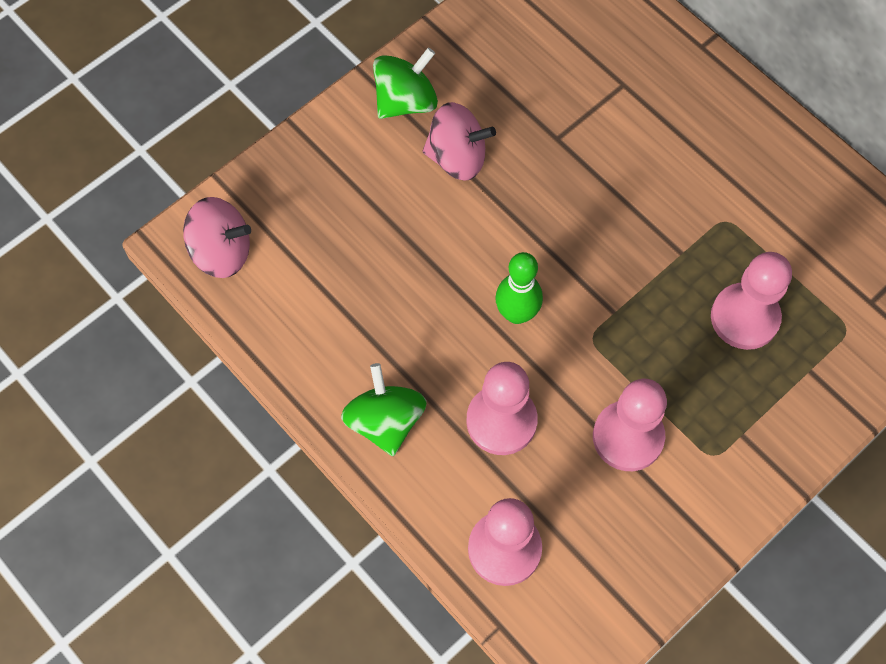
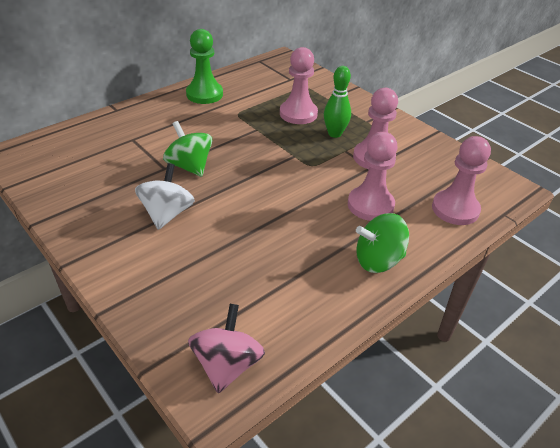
camera: 90 degrees left, 25 degrees down
green spinning top [373,48,438,119] -> green spinning top moved to [163,121,212,177]
pink spinning top [423,102,496,181] -> white spinning top [135,163,195,230]
green bowling pin [495,252,543,324] -> green bowling pin moved to [324,66,351,138]
none -> green pawn [186,29,223,104]

